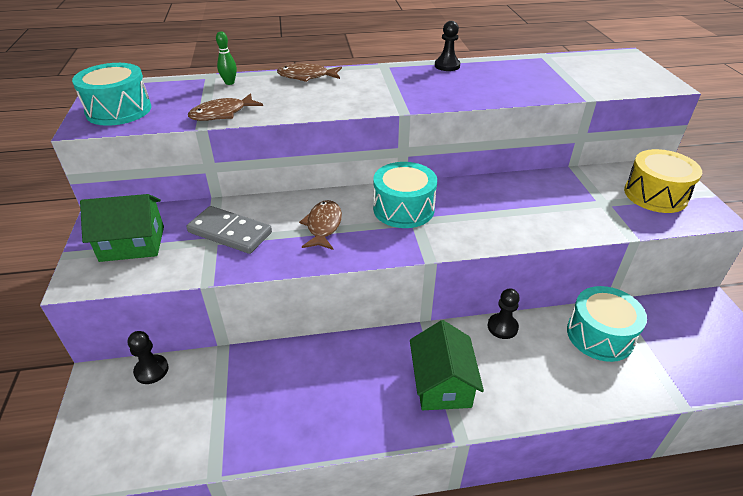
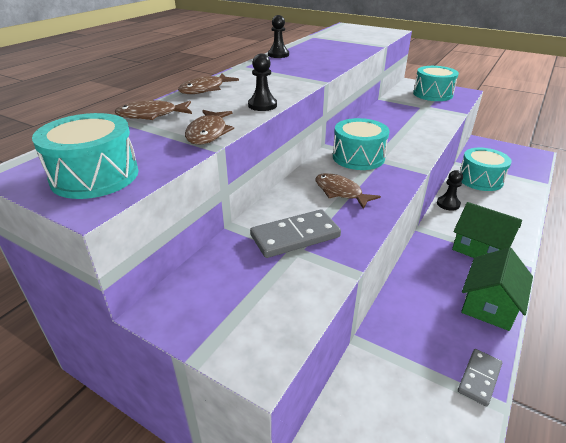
camera: 50 degrees left, 5 degrees down
green house [80,194,164,262] -> green house moved to [461,248,533,331]
black pawn [128,331,168,384] -> black pawn moved to [248,54,277,111]
green bowling pin [216,31,237,85] -> brown fish [115,100,192,120]
yellow drum [624,149,702,213] -> turquoise drum [413,66,459,101]
none -> grey domino [458,349,502,406]

